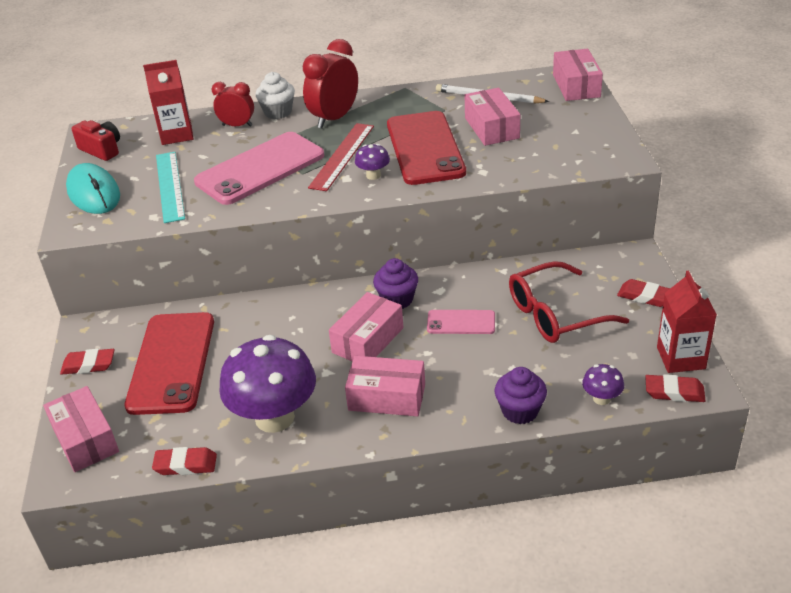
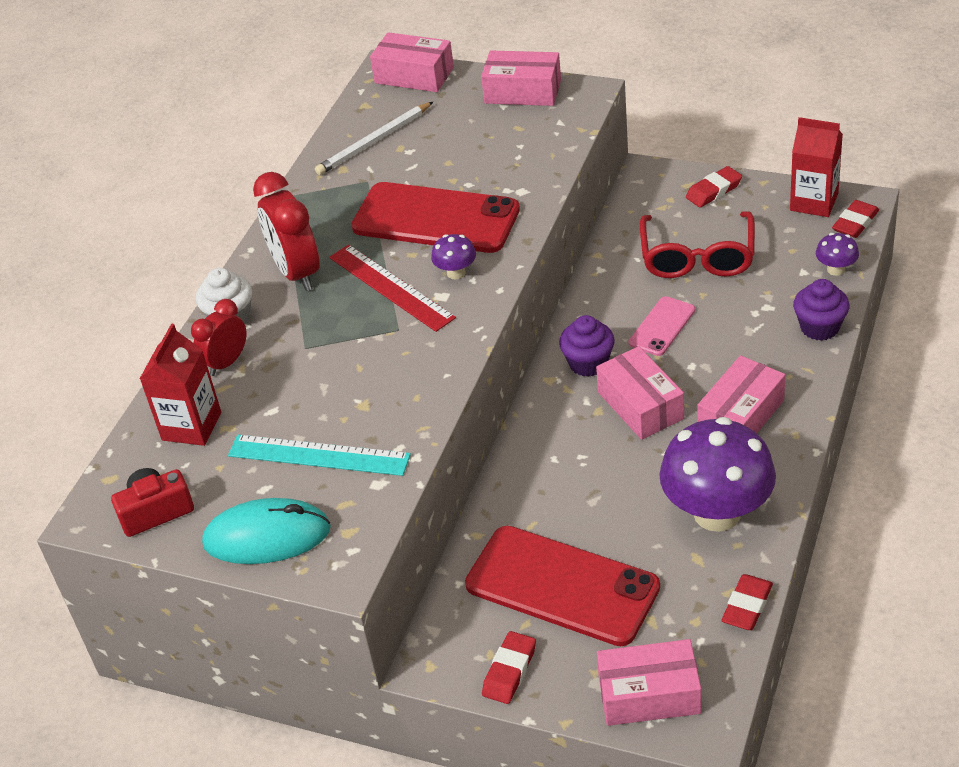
camera: 60 degrees left, 5 degrees up
pink phone [194,132,324,205] -> none
pink box [465,88,520,146] -> pink box moved to [481,51,561,106]

